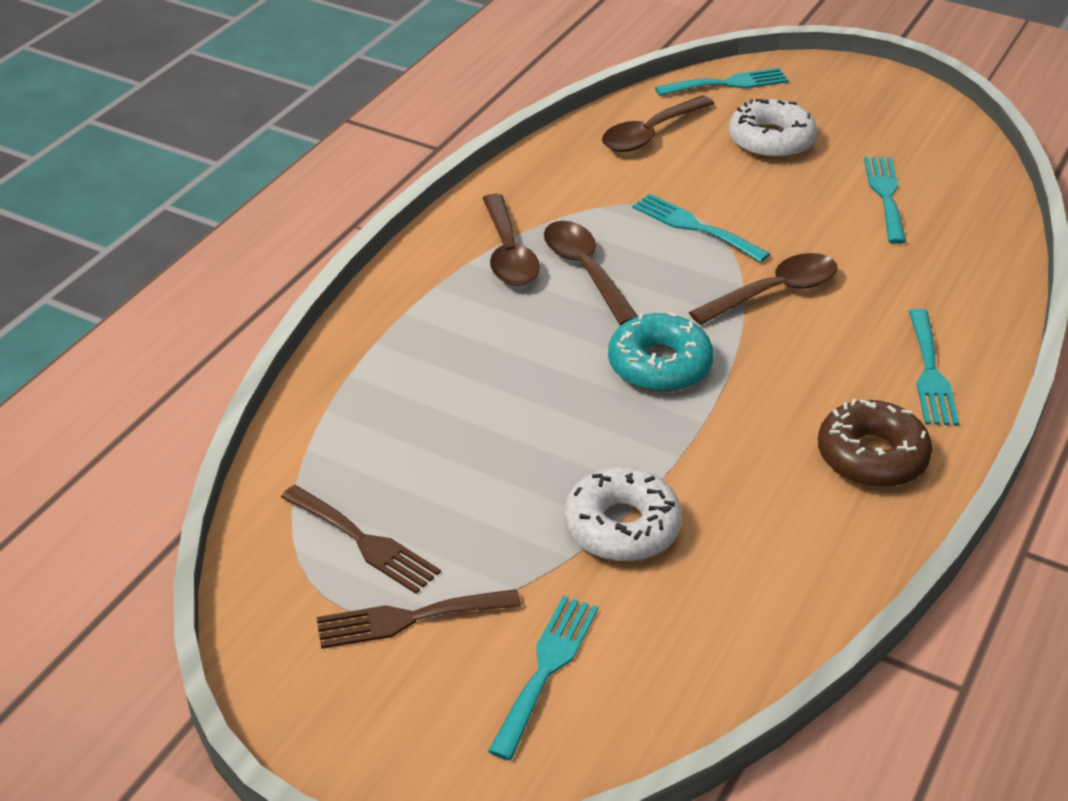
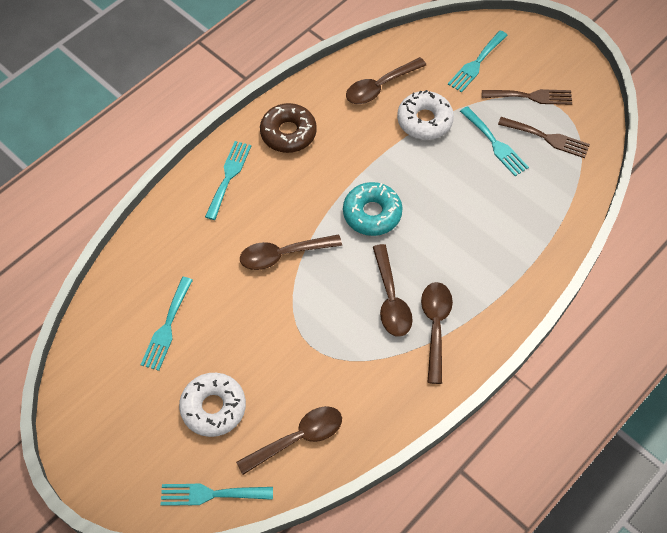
camera: 165 degrees left, 20 degrees up
brown fork [281,485,441,594] -> brown fork turned 150 degrees clockwise [498,117,590,158]
turquoise fork [632,193,770,263] -> turquoise fork moved to [460,106,529,176]
none -> brown spoon [346,57,426,104]

